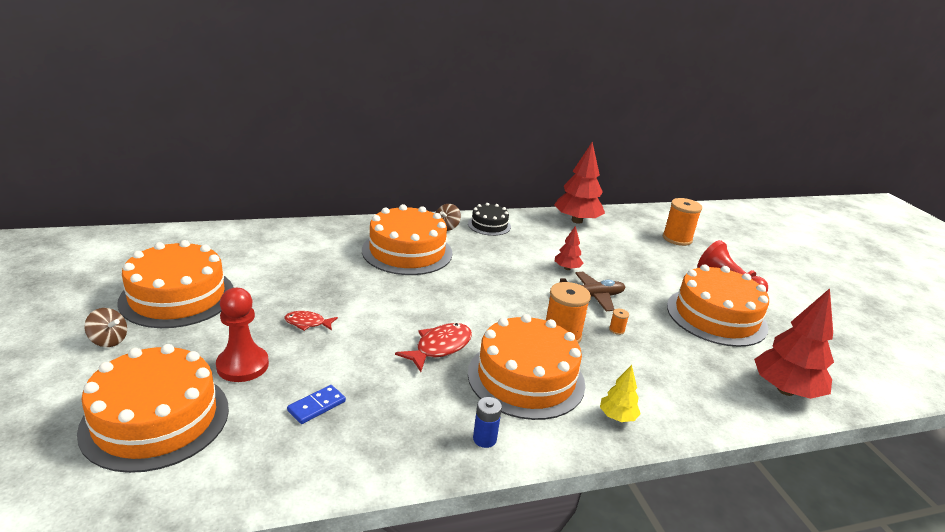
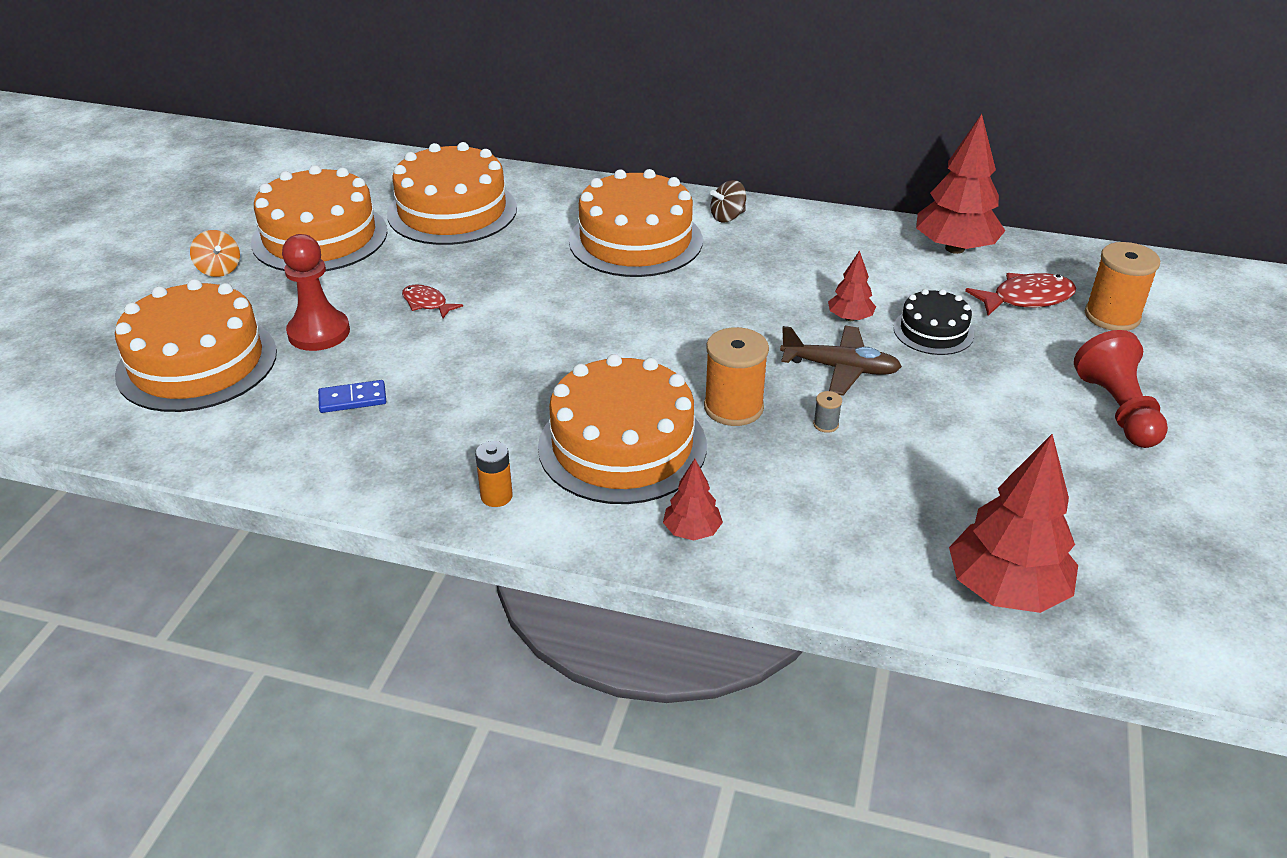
camera: 35 degrees right, 10 degrees up
brown spinning top [84,308,127,347] -> orange spinning top [190,230,240,277]
red fish [395,323,472,372] -> red fish moved to [965,273,1076,316]
black cake [468,203,511,236] -> black cake moved to [894,289,974,355]
blue battery [473,397,502,448] -> orange battery [475,441,513,507]
yellow tree [600,365,641,422] -> red tree [663,459,723,540]
orange spool [609,309,629,335] -> grey spool [813,391,842,433]
orange cake [667,264,769,347] -> orange cake moved to [387,142,517,245]

